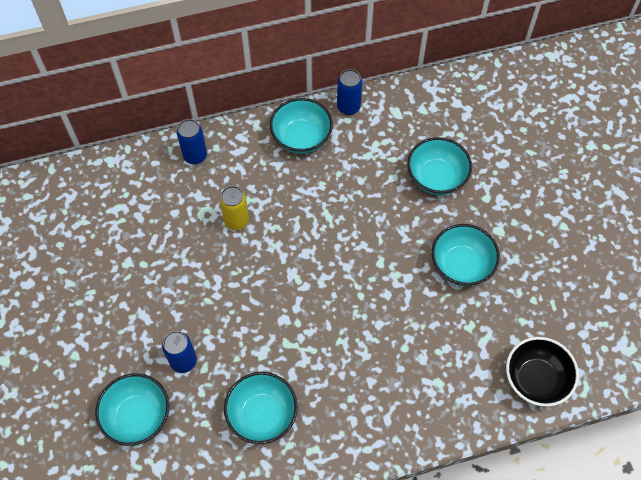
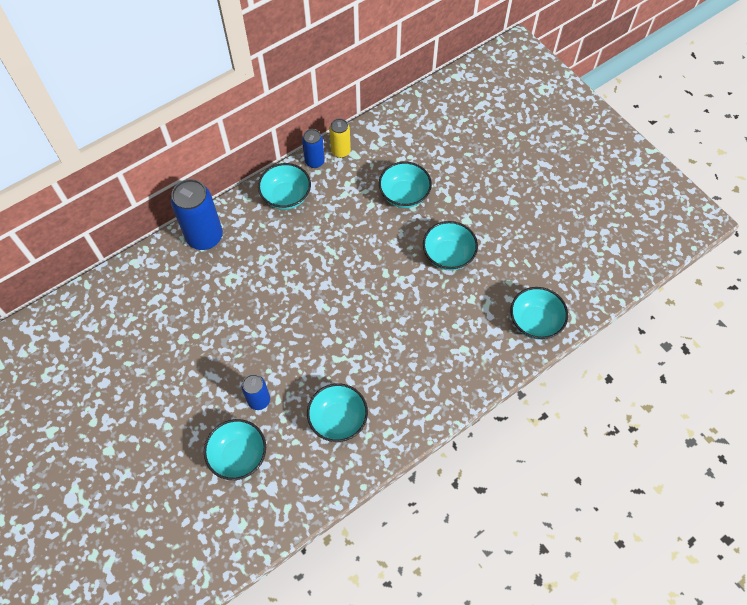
camera: 20 degrees left, 0 degrees up
blue can [177,119,207,164] -> blue can [171,179,223,250], size x1.80
yellow can [219,186,249,230] -> yellow can moved to [329,118,351,158]
black bowl [506,337,579,407] -> turquoise bowl [510,287,568,340]

